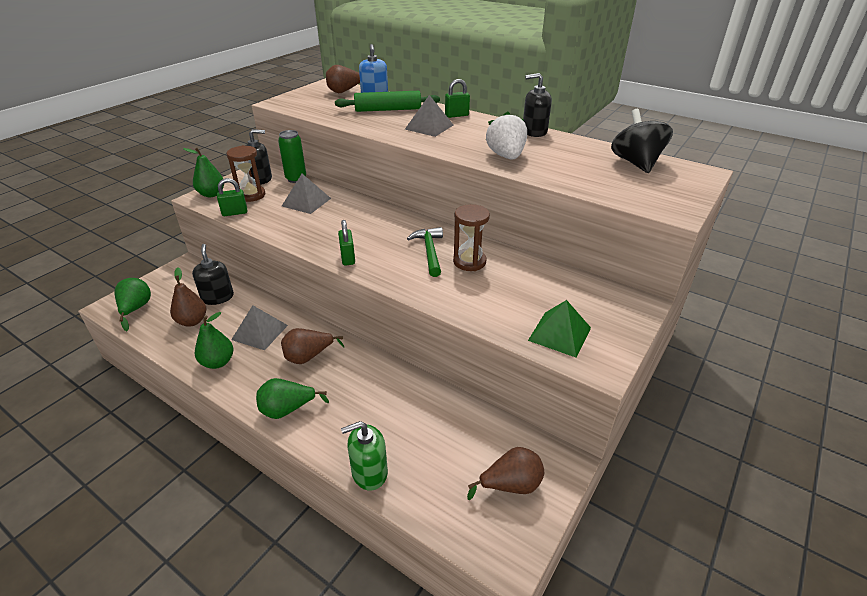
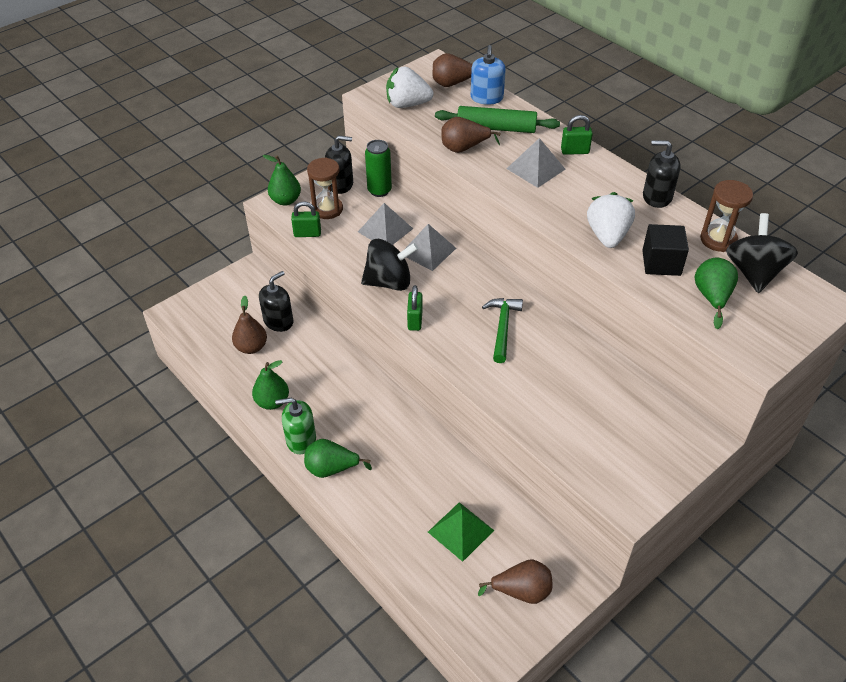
camera: 15 degrees right, 10 degrees up
green pear [115,278,151,331] -> green pear moved to [695,258,738,330]
black soap dispenser [192,244,234,305] -> black soap dispenser turned 45 degrees clockwise [259,271,294,332]
grey pyramid [231,305,288,350] -> grey pyramid moved to [405,224,456,271]
brown pear [281,328,344,364] -> brown pear moved to [441,117,501,153]
green soap dispenser [341,421,388,491] -> green soap dispenser moved to [275,398,316,454]
brown hourglass [453,204,490,271] -> brown hourglass moved to [700,180,753,252]
green pyramid [528,300,591,358] -> green pyramid moved to [428,502,494,562]
none -> black spinning top [361,239,418,291]
none -> white strawberry [386,67,433,108]
none -> black cube [642,224,689,276]

